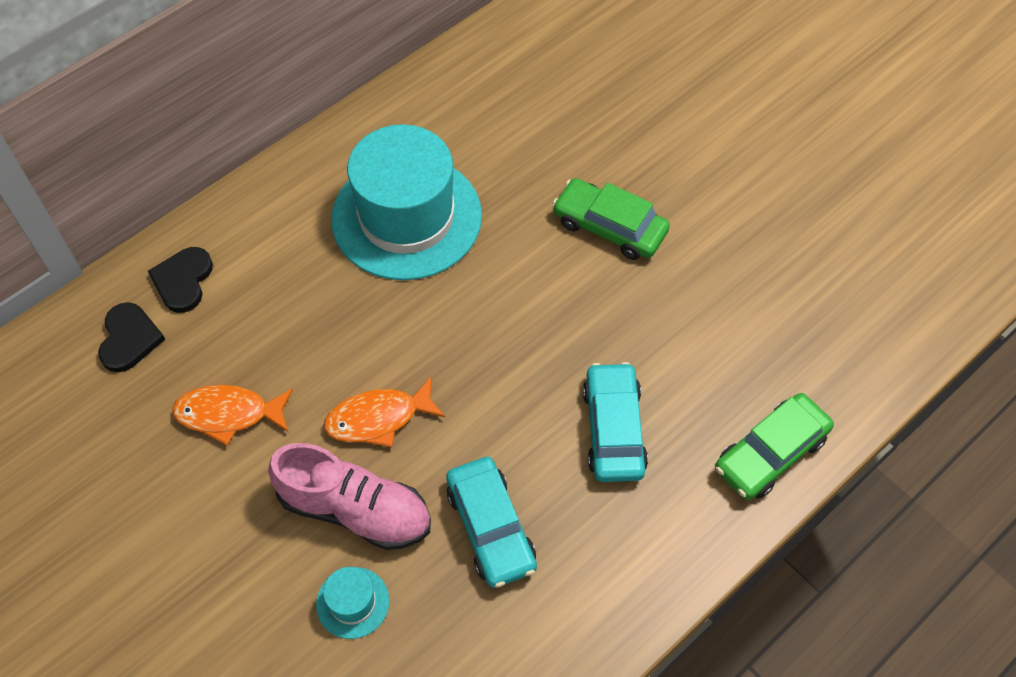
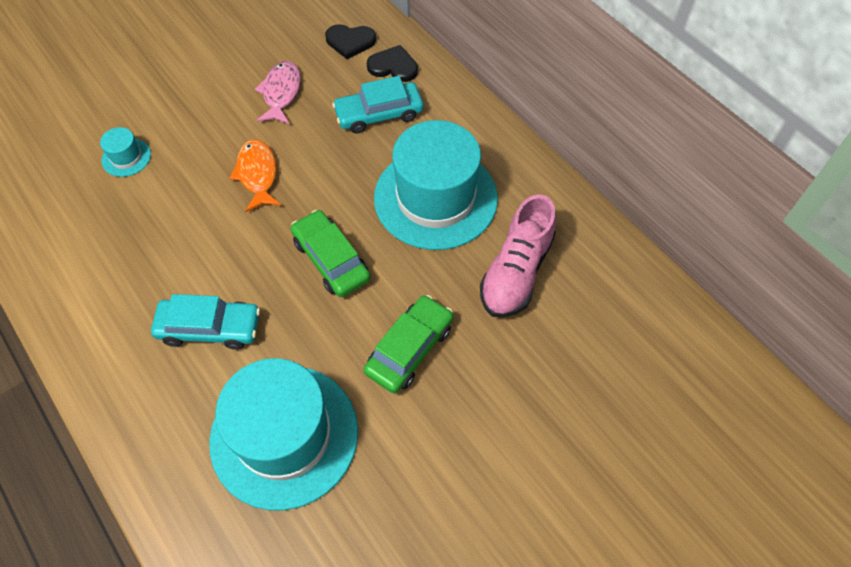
camera: 95 degrees right, 0 degrees up
orange fish [172,385,293,445] -> pink fish [255,61,301,124]
pink shoe [268,443,431,550] -> pink shoe moved to [480,194,556,318]
turquoise car [446,457,537,588] -> turquoise car moved to [332,76,423,134]
green car [715,393,834,500] -> green car moved to [291,210,370,297]
none -> turquoise hat [209,358,358,510]

